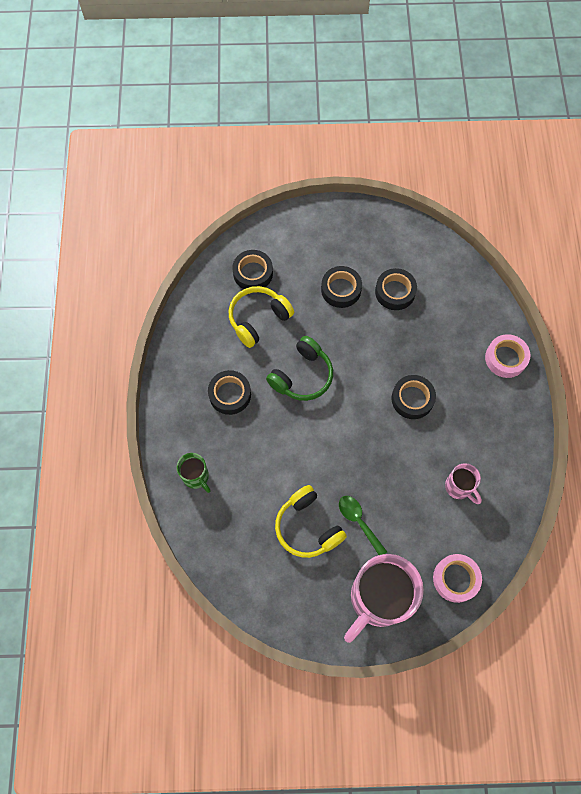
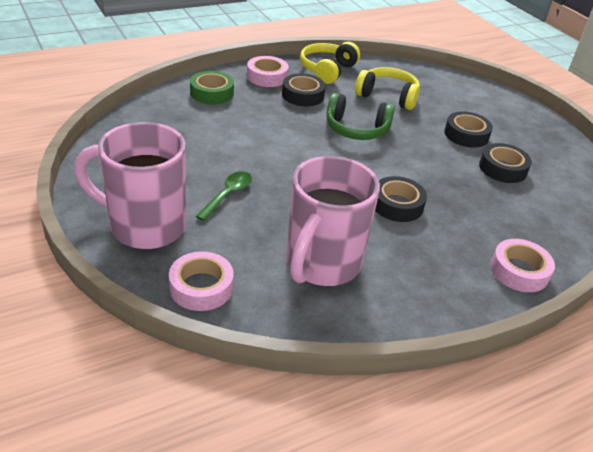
camera: 60 degrees right, 30 degrees down
green mug [177,453,211,493] -> green tape [190,71,234,104]
black tape [232,250,273,289] -> none
yellow headphones [275,485,347,558] -> yellow headphones moved to [300,42,360,84]
pink mug [445,463,482,504] -> pink mug [286,156,380,286], size x2.08
none -> pink tape [247,56,289,87]

